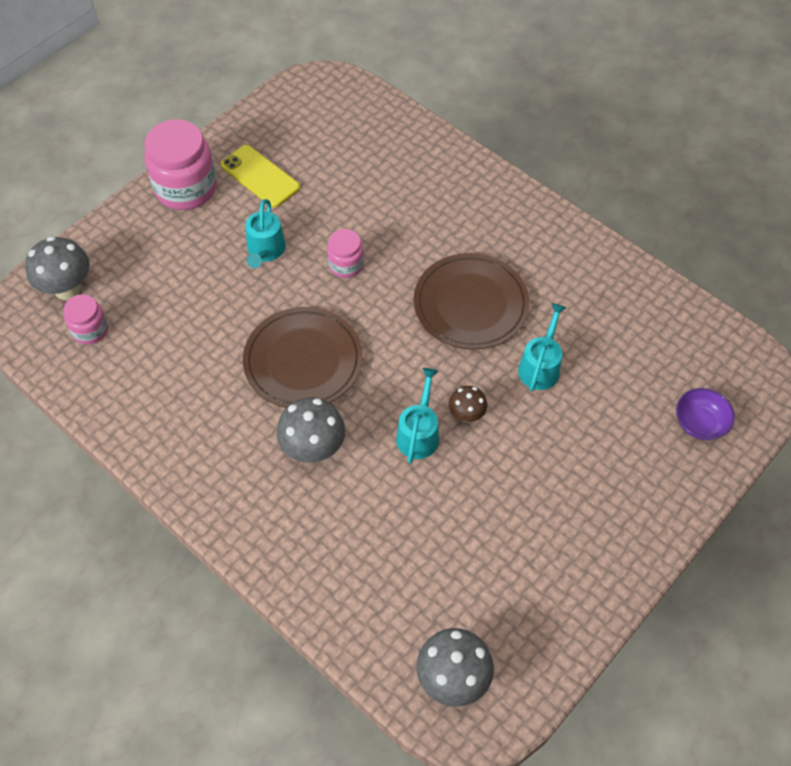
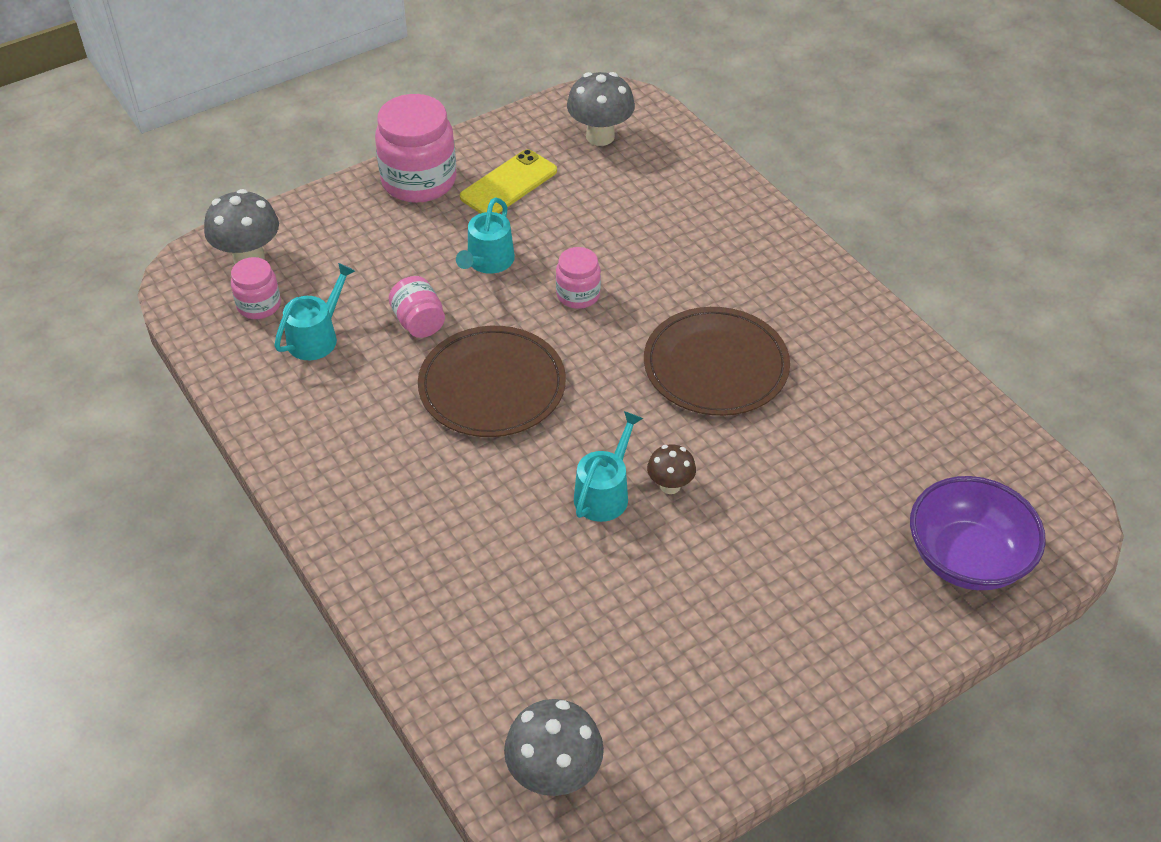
camera: 15 degrees right, 10 degrees down
yellow phone [221,145,300,208] -> yellow phone turned 75 degrees clockwise [460,149,557,214]
grey mushroom [277,397,345,463] -> grey mushroom moved to [567,72,635,146]
turquoise watering can [518,303,567,392] -> turquoise watering can moved to [274,263,355,360]
purple bowl [676,388,735,440] -> purple bowl [910,476,1046,590], size x1.73
none -> pink jar [389,276,445,338]

